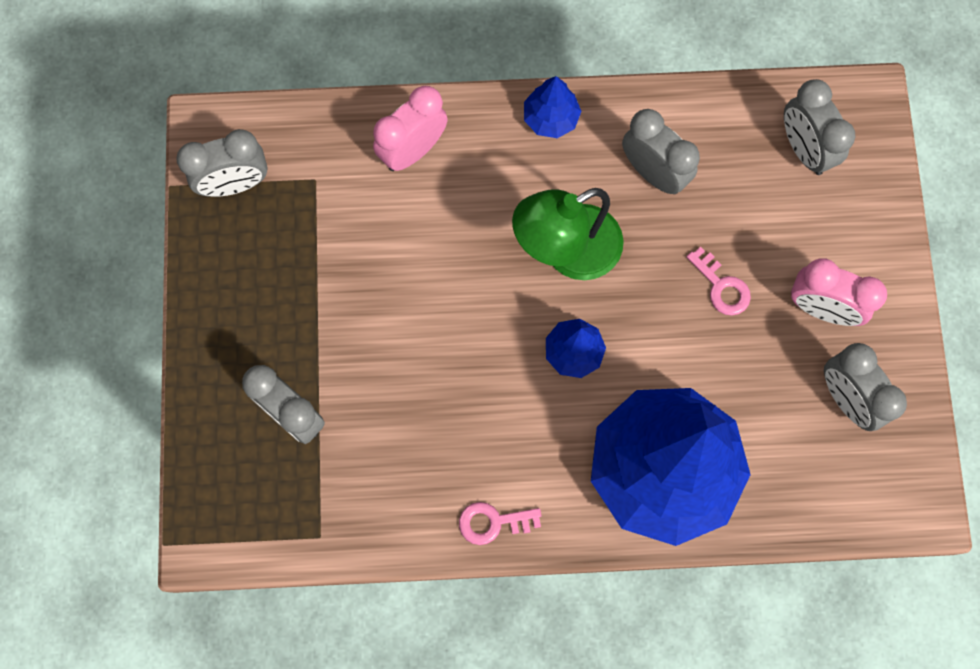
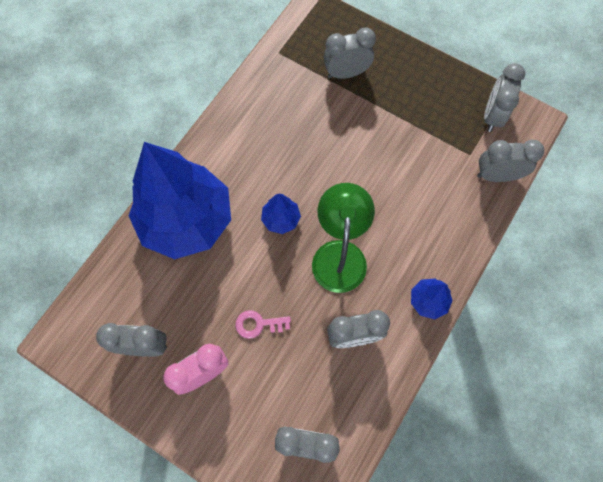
camera: 125 degrees right, 5 degrees down
pink clock [373,86,448,171] -> none
pink key [459,502,541,545] -> none
none -> grey clock [477,139,544,182]

